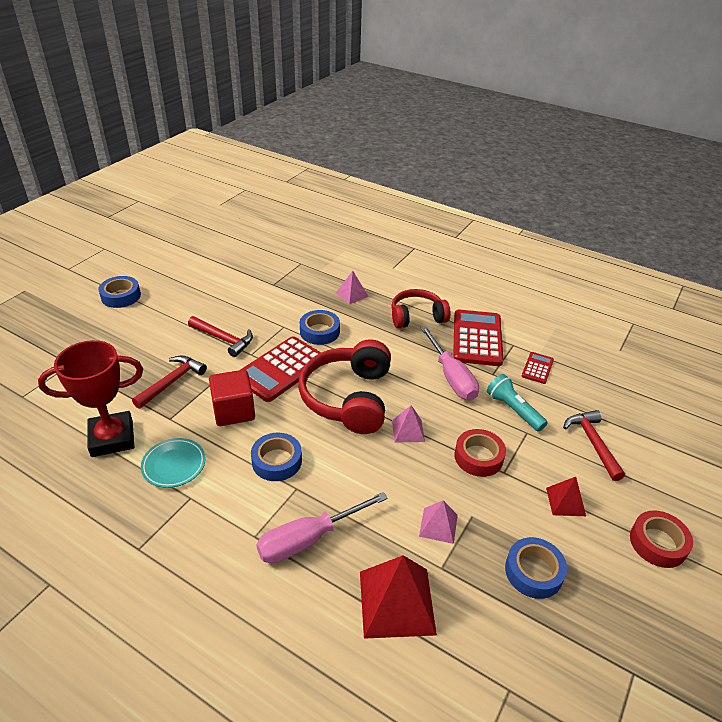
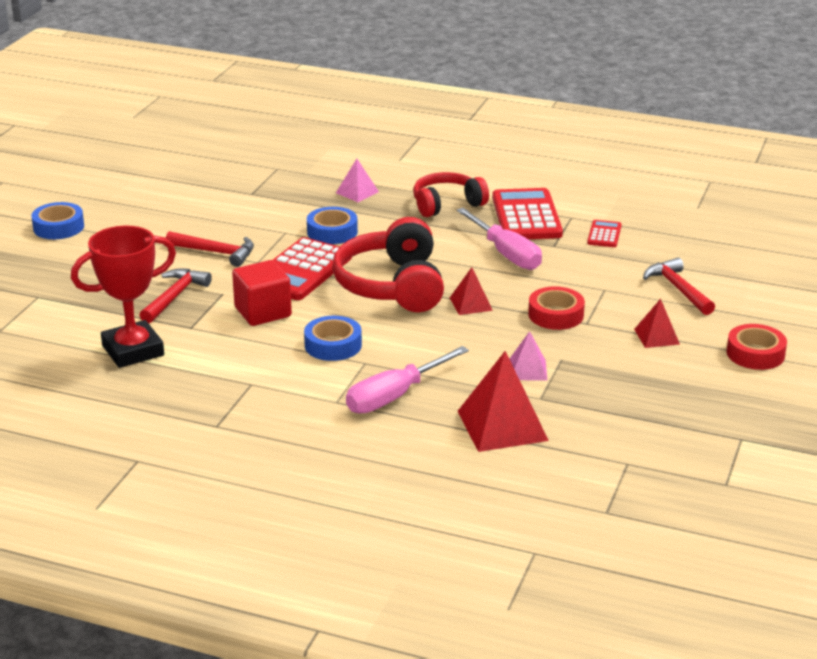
camera: 10 degrees left, 10 degrees down
turquoise plate [141,438,206,488] -> none
pink pyramid [392,405,425,443] -> red pyramid [450,267,493,315]
turquoise flashlight [487,374,548,432] -> none
blue tape [505,537,567,599] -> none

